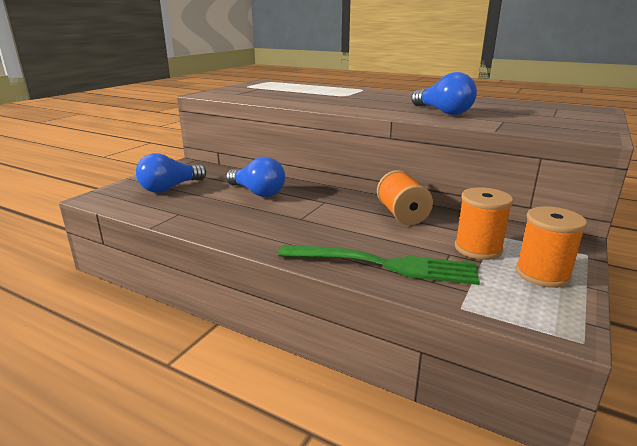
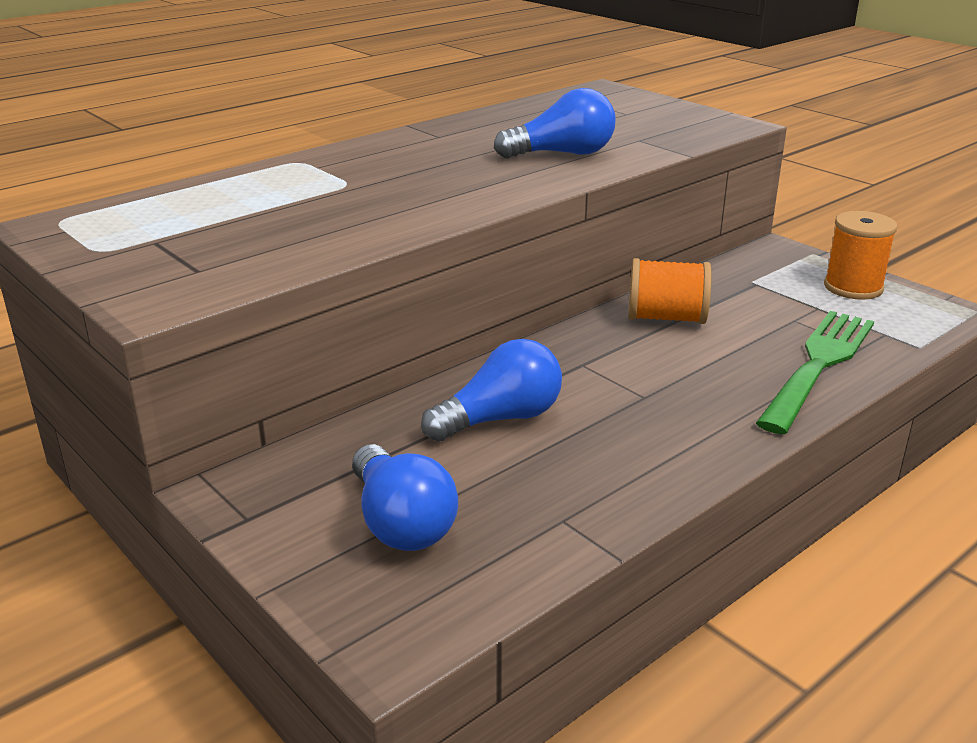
camera: 70 degrees left, 5 degrees up
orange spool [455,187,513,260] -> none

